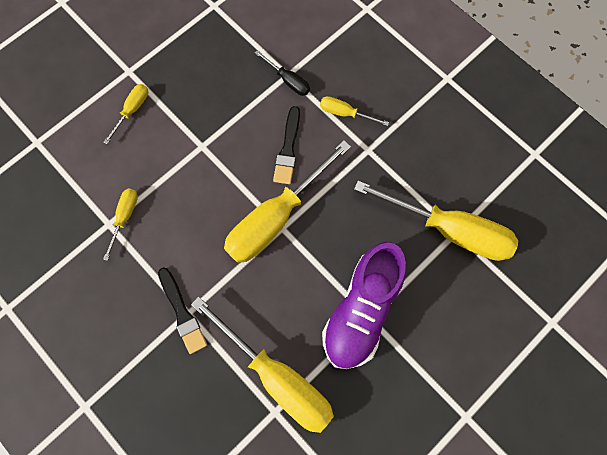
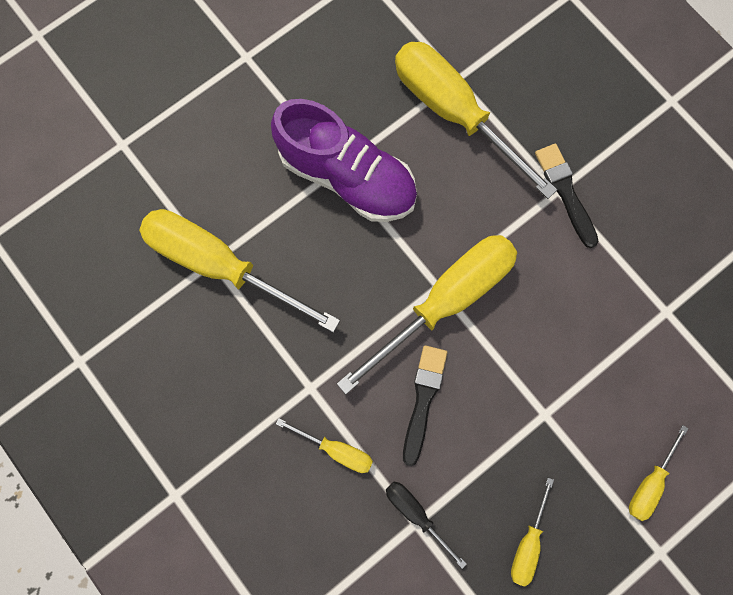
camera: 175 degrees left, 5 degrees up
yellow screwdriver [103,189,138,261] -> yellow screwdriver moved to [511,478,554,586]
purple shoe [322,242,406,369] -> purple shoe turned 90 degrees clockwise [271,99,417,222]

